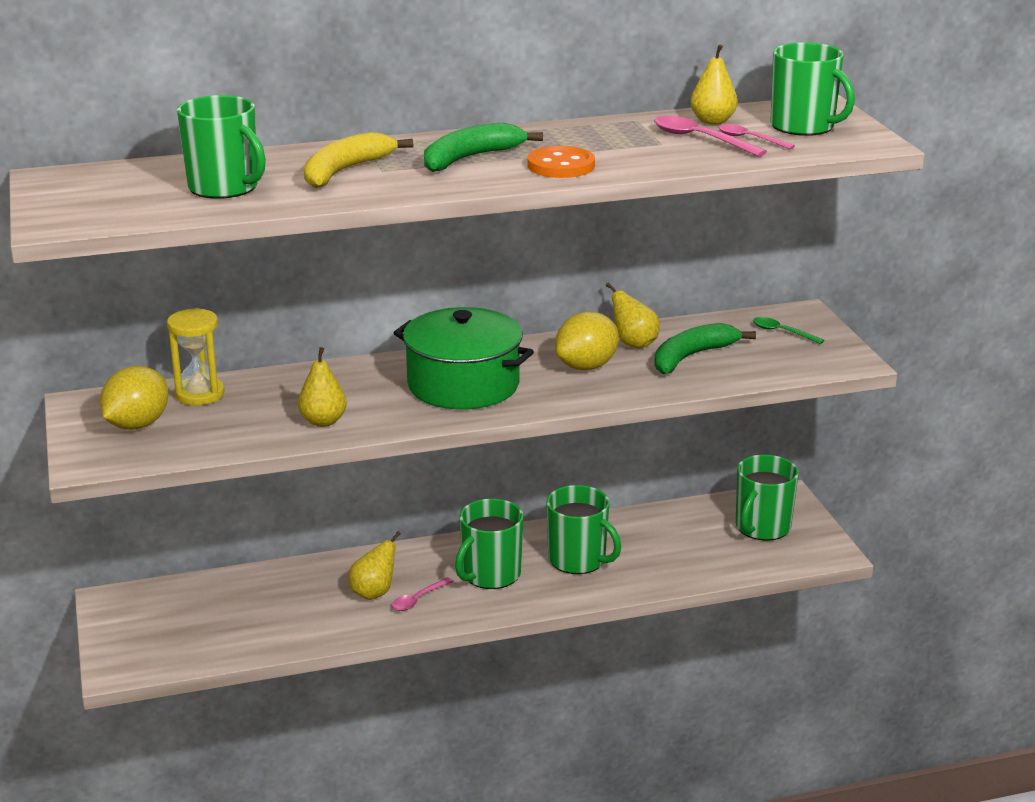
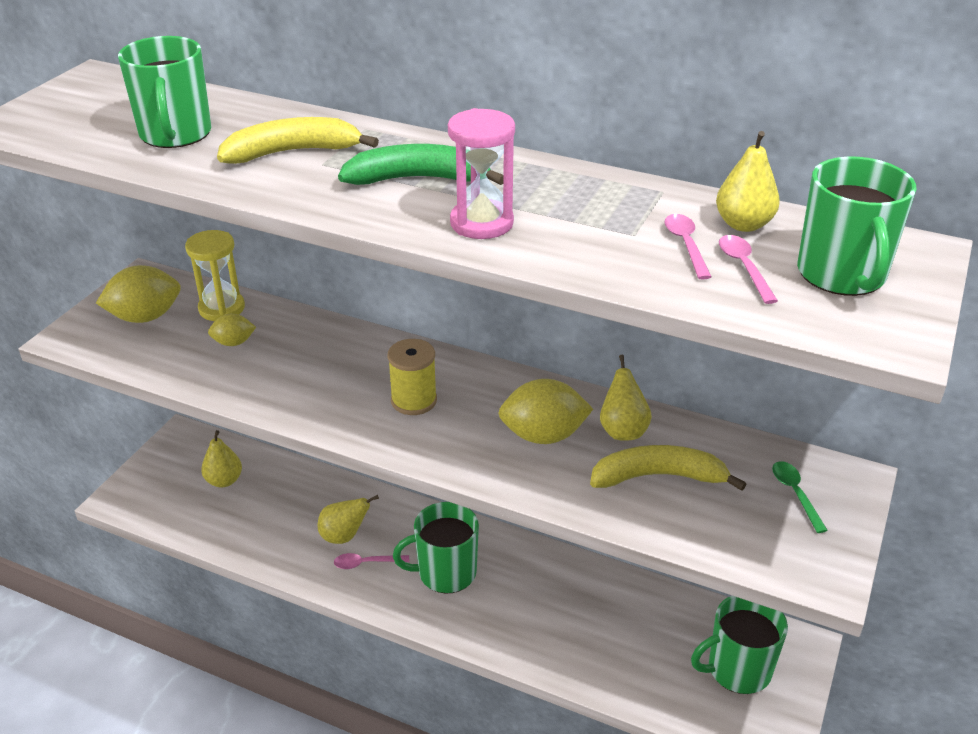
camera: 40 degrees right, 10 degrees up
yellow pear [298,347,347,427] -> yellow pear moved to [201,430,242,487]
green pot [394,307,534,409] -> yellow spool [388,339,437,415]
orange button [528,146,595,178] -> pink hourglass [448,108,515,239]
green mug [546,485,621,574] -> none
pink spoon [654,116,767,157] -> pink spoon [664,214,711,280], size x0.65
green banana [654,323,756,374] -> yellow banana [590,445,747,491]
none -> yellow lemon [208,314,256,346]

